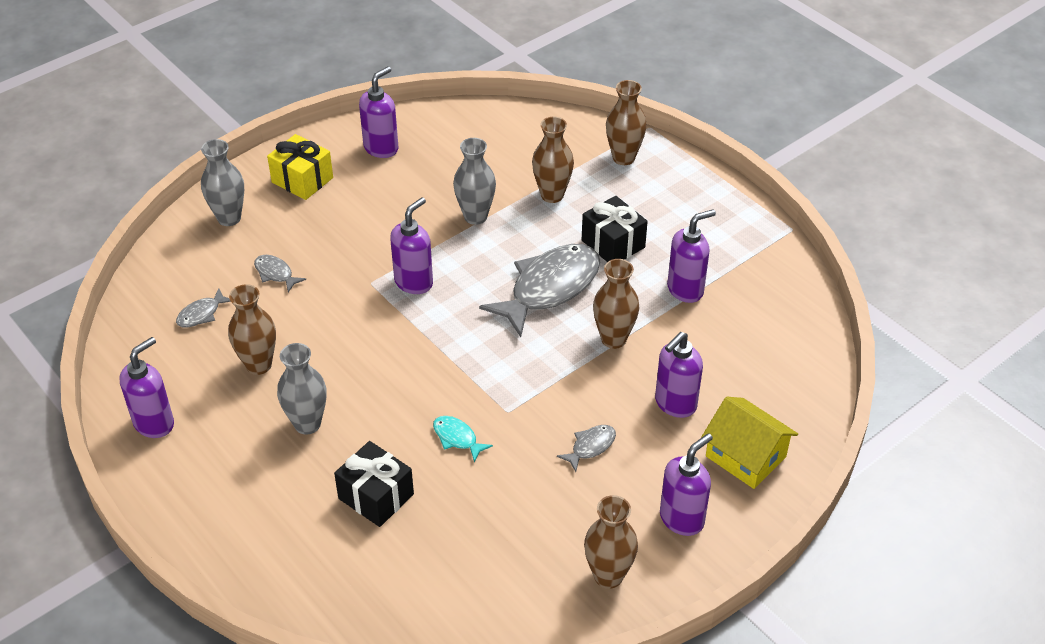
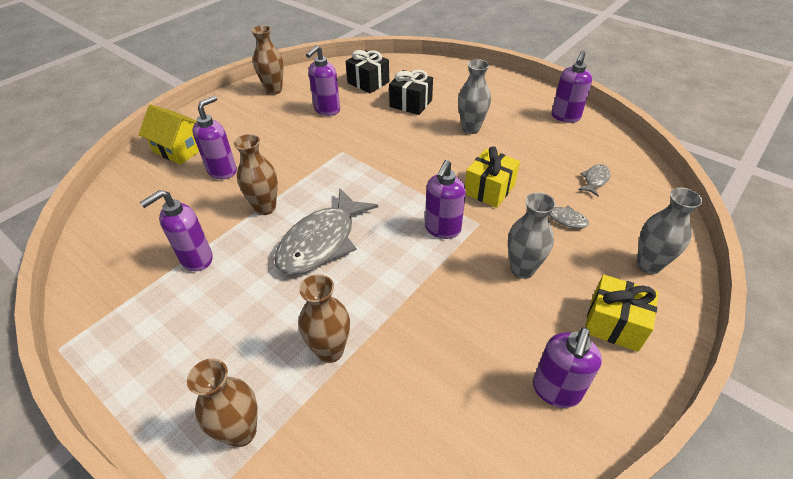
camera: 170 degrees right, 0 degrees up
brown vase [228,284,276,375] -> none
turquoise fish [433,416,493,462] -> none
grey vase [453,138,496,225] -> grey vase moved to [508,192,556,279]
grey fish [557,425,616,472] -> none
black gift [582,196,648,262] -> black gift moved to [346,50,389,93]
purple soap dispenser [660,433,713,536] -> purple soap dispenser moved to [306,45,340,116]
none -> yellow gift [465,146,520,208]

